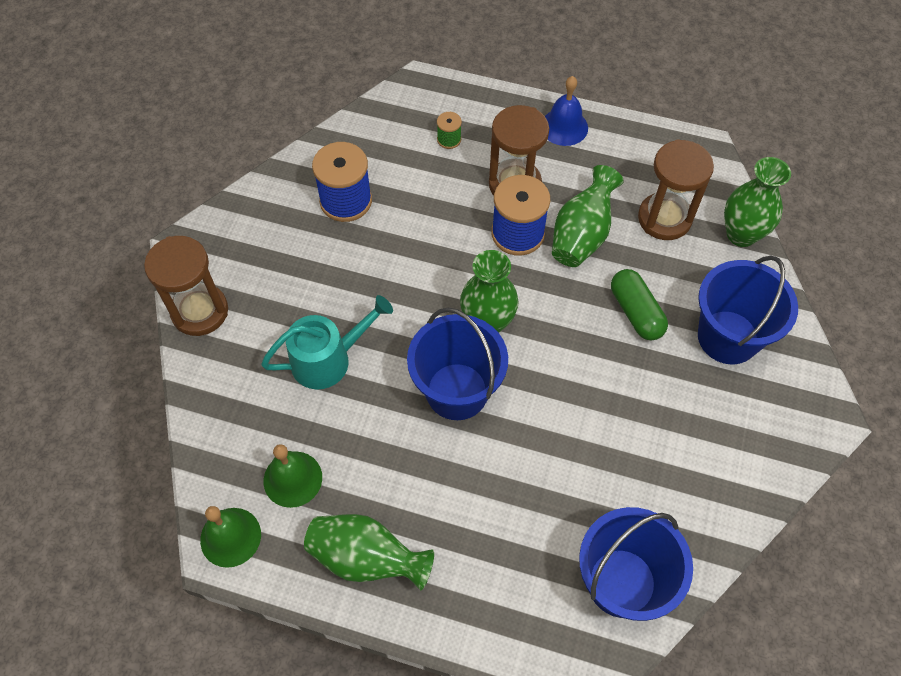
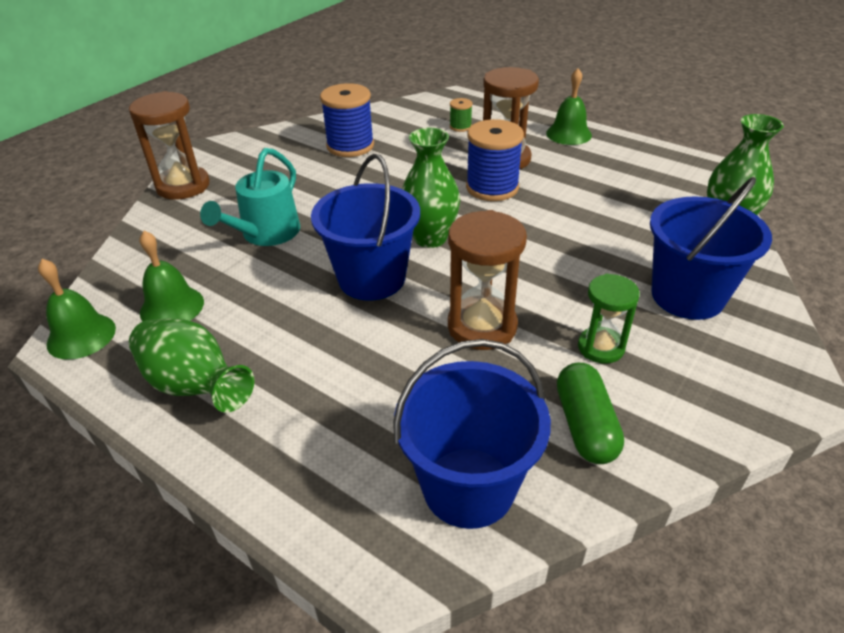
camera: 20 degrees right, 20 degrees down
turquoise watering can [261,295,393,389] -> turquoise watering can turned 120 degrees clockwise [200,148,300,246]
blue bell [545,76,588,146] -> green bell [546,68,592,145]
green vase [552,165,624,267] -> none
green capsule [611,269,668,341] -> green capsule moved to [557,363,624,464]
brown hourglass [638,139,714,240] -> brown hourglass moved to [448,210,527,350]
none -> green hourglass [578,274,640,364]

